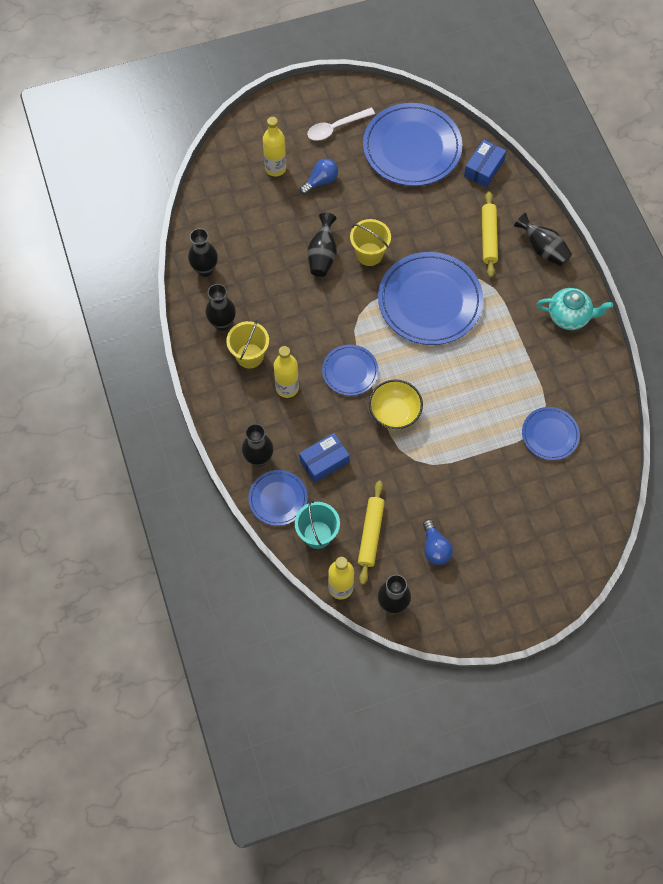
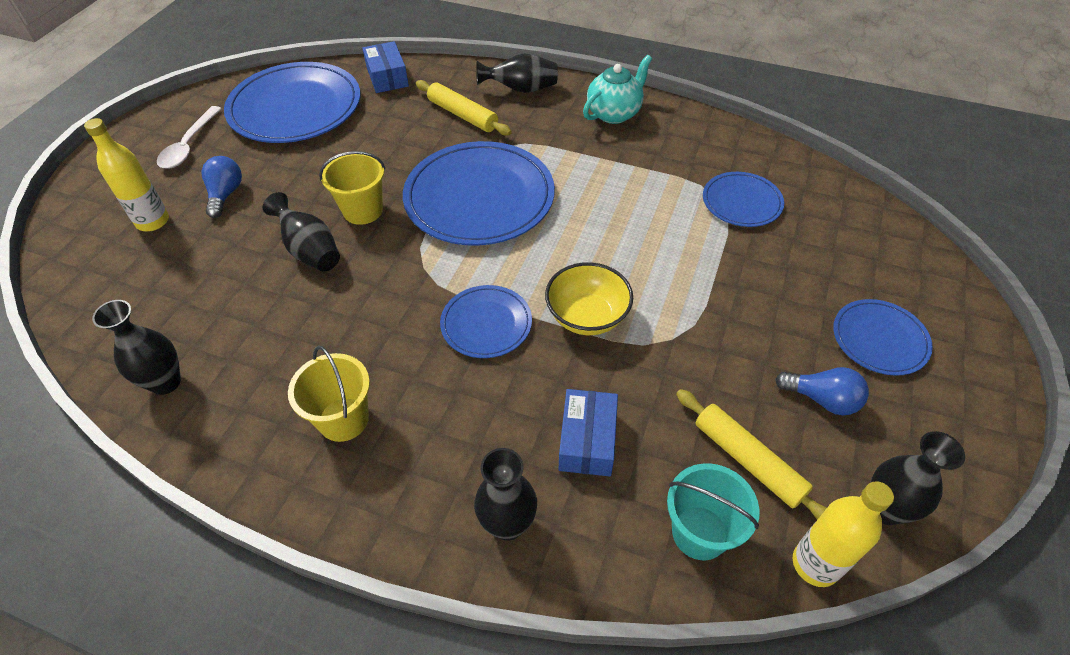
camera: 50 degrees left, 15 degrees down
black vase [206,284,236,331] -> none
blue plate [249,470,308,526] -> blue plate moved to [833,299,933,376]
yellow bottle [274,346,299,398] -> none

